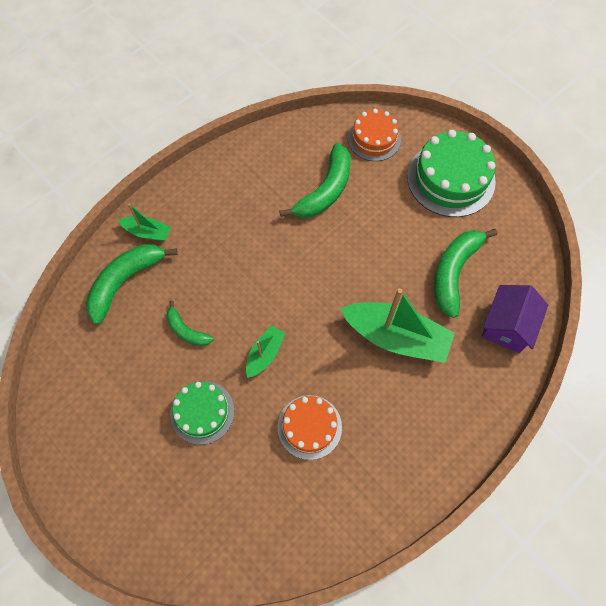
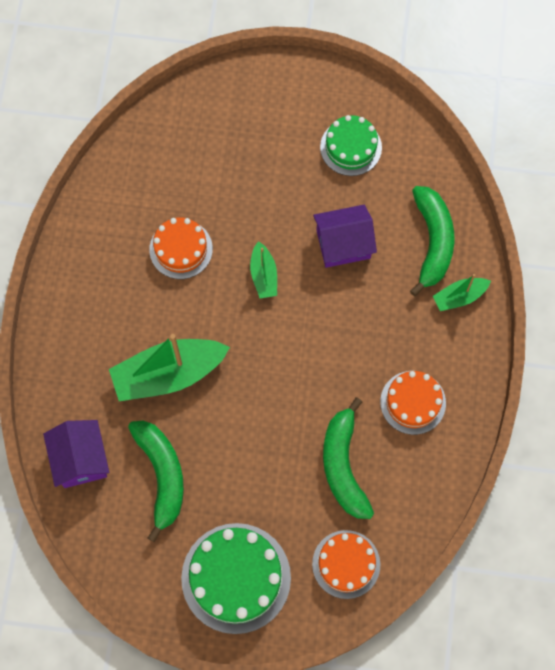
camera: 140 degrees right, 5 degrees up
green banana [166,300,214,346] -> purple house [313,205,377,268]
green cake [170,381,235,445] -> green cake moved to [320,115,382,176]
none -> orange cake [380,371,446,435]

